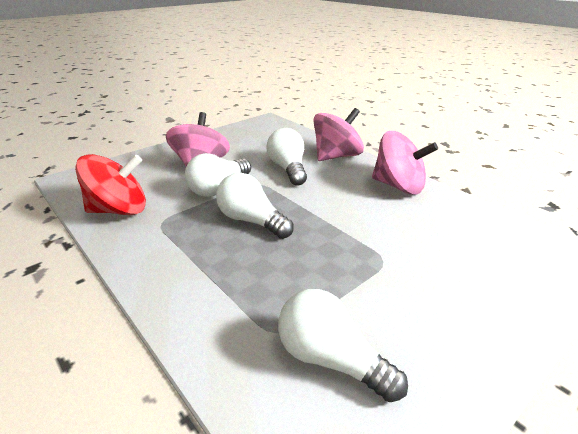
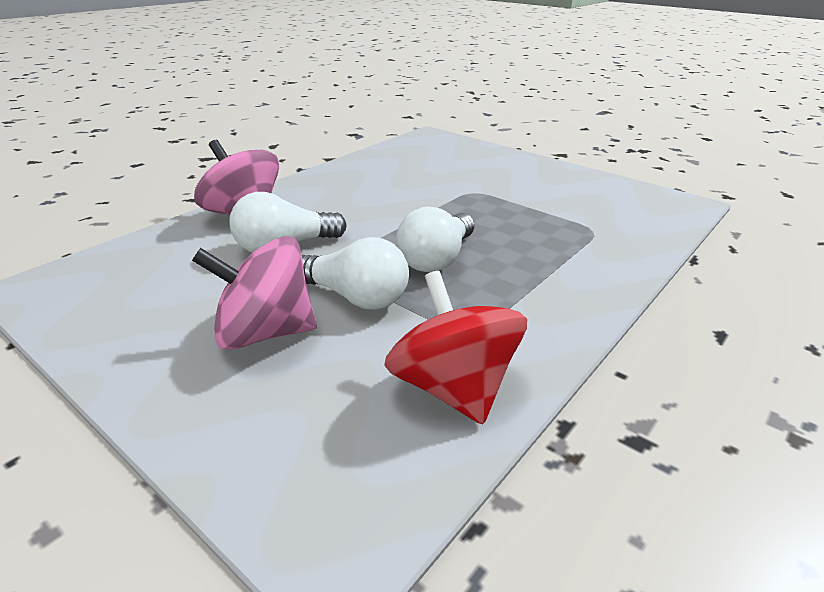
camera: 100 degrees left, 0 degrees up
white light bulb [278,289,408,402] -> none
pink spinning top [372,131,438,195] -> none

